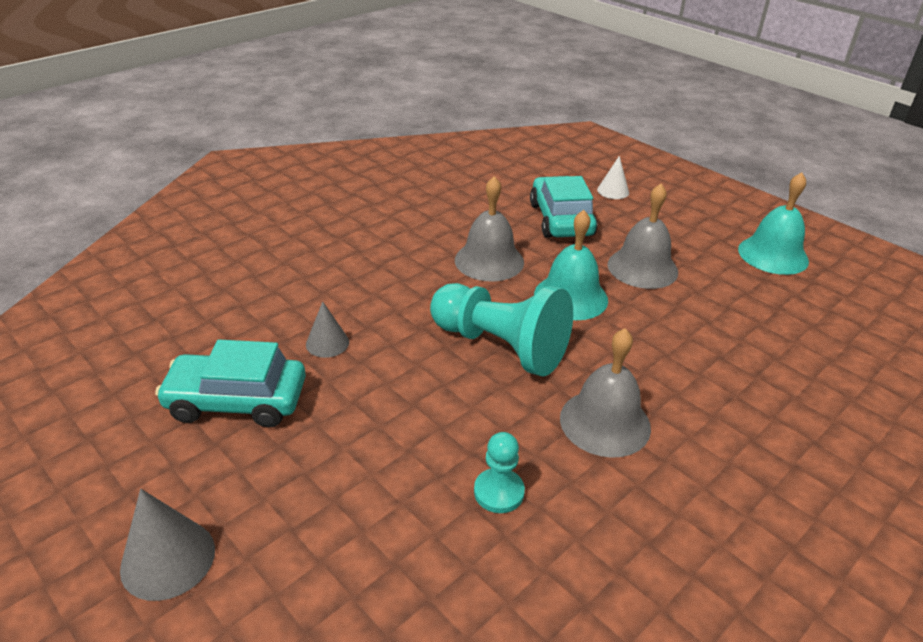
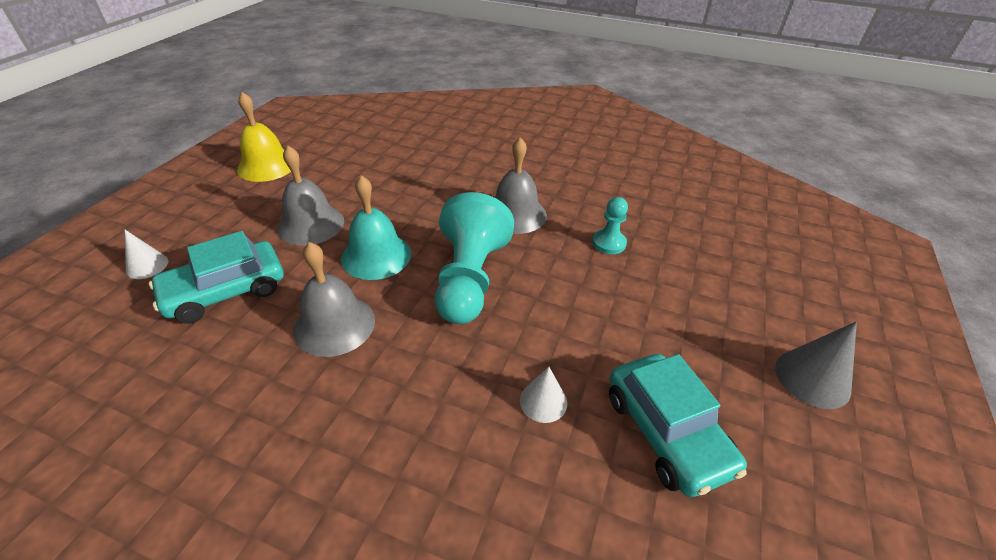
camera: 115 degrees left, 5 degrees up
grey cone [306,302,349,358] -> white cone [520,367,567,423]
turquoise bell [738,172,809,275] -> yellow bell [237,92,291,182]

